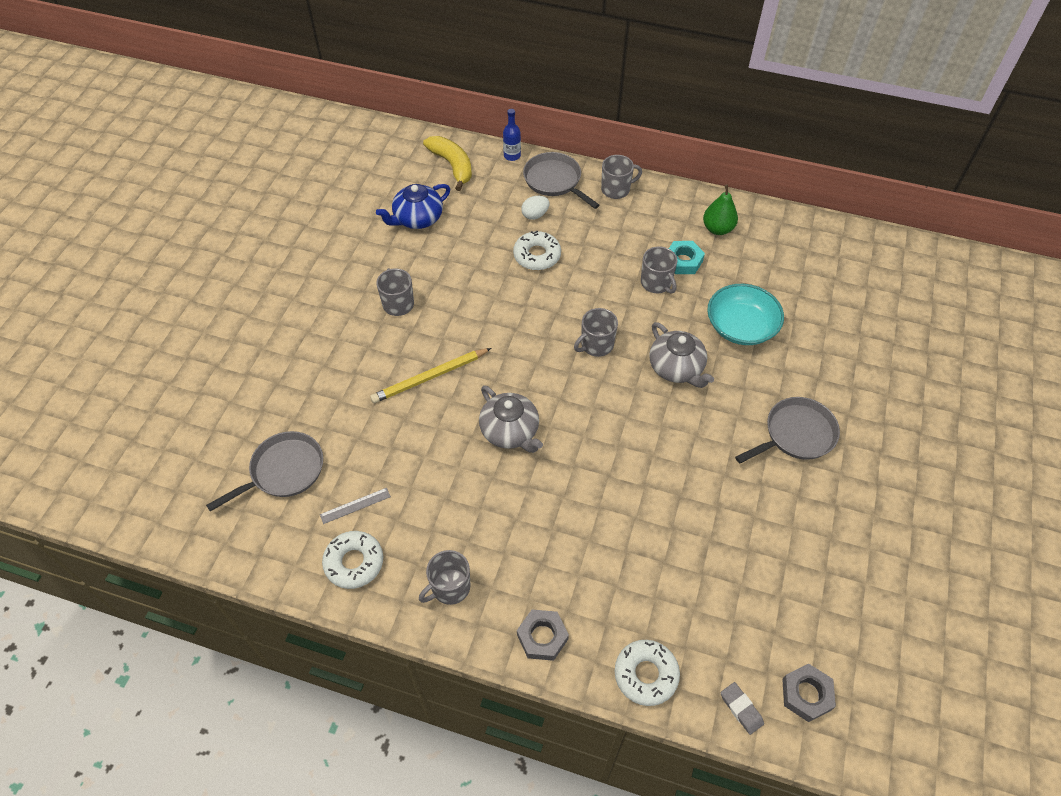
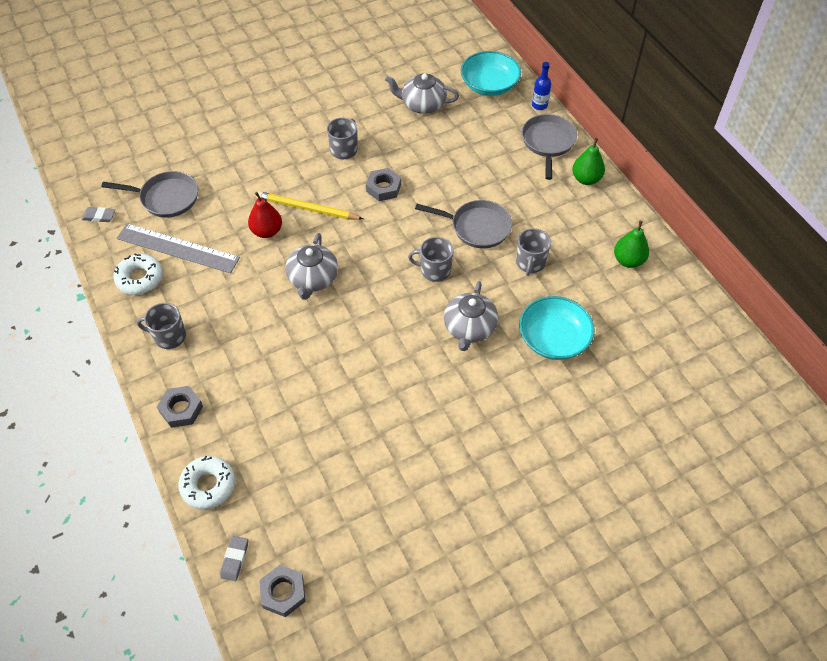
camera: 45 degrees right, 0 degrees up
grey ruler [320,488,391,524] -> grey ruler [117,223,240,273], size x2.24
blue teapot [376,184,450,229] -> grey teapot [385,73,459,114]
yellow banana [423,136,472,191] -> turquoise bowl [460,51,521,96]
white donut [513,231,561,270] -> none
white egg [521,196,549,220] -> none
grey mug [601,155,642,199] -> green pear [572,138,605,185]
turquoise nut [669,241,705,274] -> none
grey pan [735,397,840,464] -> grey pan moved to [415,200,512,248]
none -> grey eraser [82,207,115,222]
none -> red pear [248,192,282,238]
none -> grey nut [366,168,401,201]

